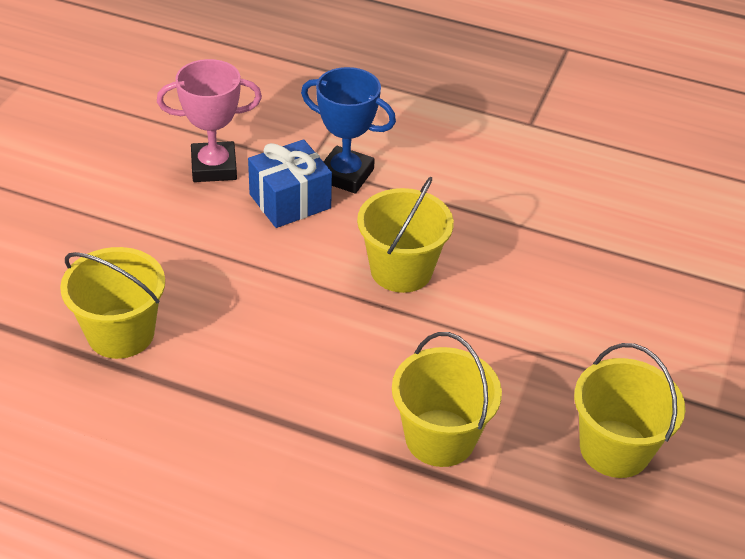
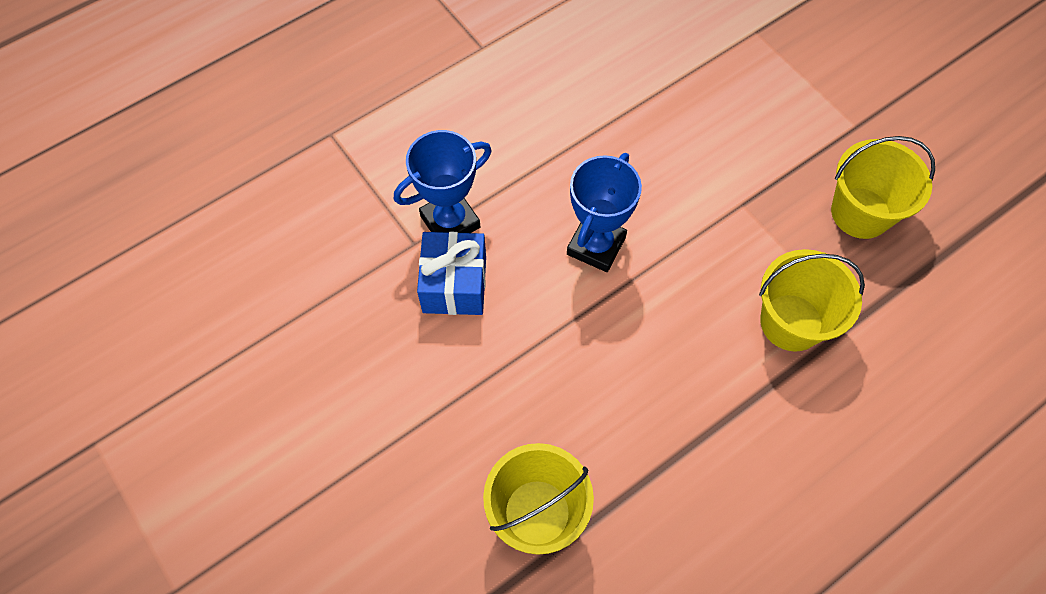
camera: 55 degrees left, 20 degrees up
pink trophy [157,59,262,182] -> none
yellow bucket [357,177,454,293] -> blue trophy [567,153,642,272]

